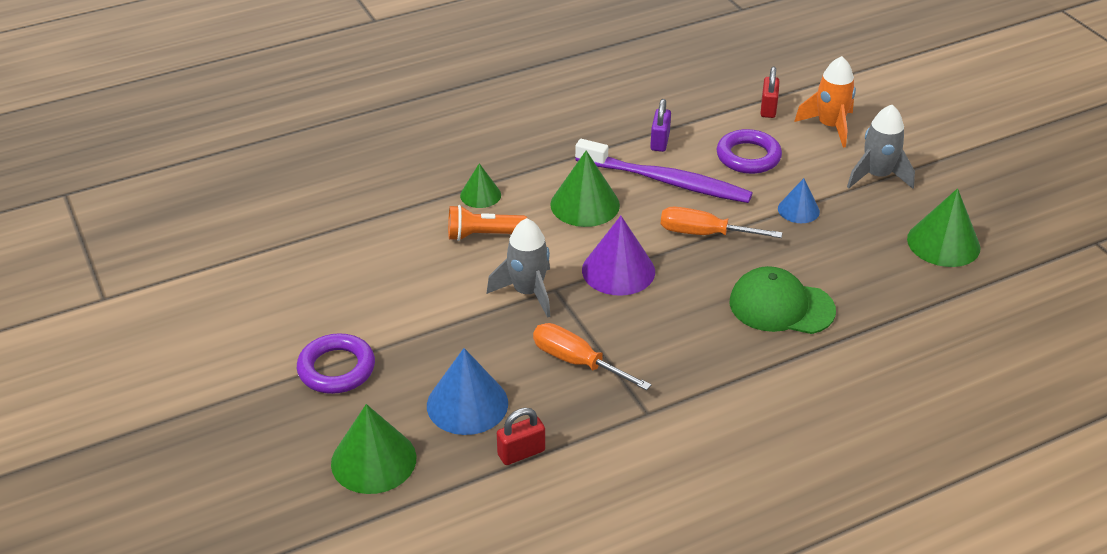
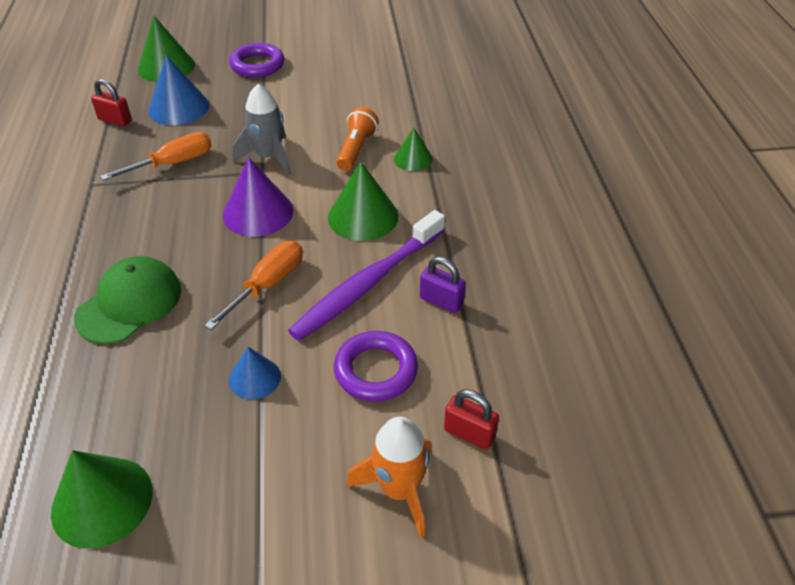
camera: 110 degrees right, 5 degrees up
red padlock [497,408,545,465] -> red padlock turned 60 degrees counterclockwise [91,79,132,126]
grey rocket [847,105,915,189] -> none

